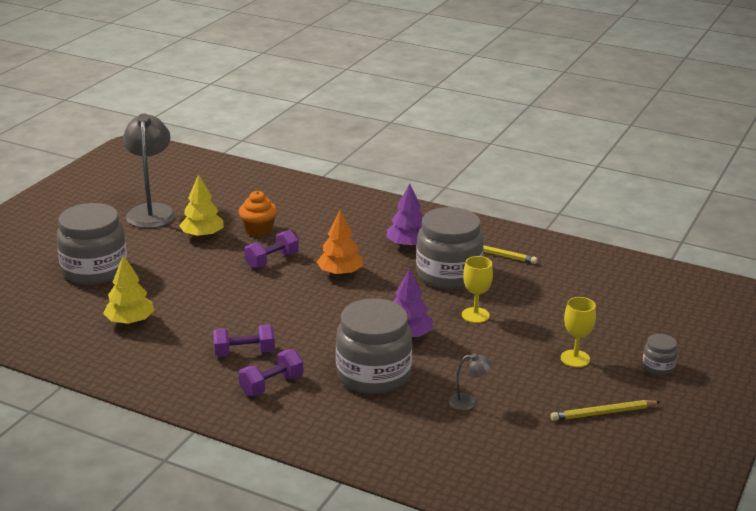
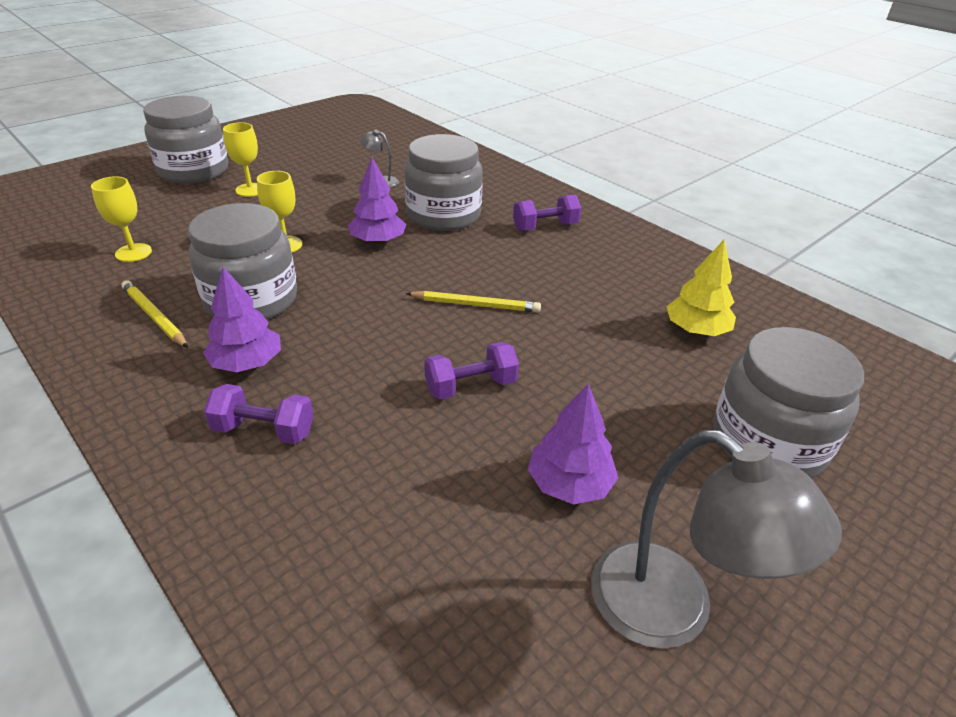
camera: 160 degrees left, 10 degrees up
grey lamp [123,114,176,228] -> grey lamp turned 60 degrees counterclockwise [591,430,842,649]
yellow tree [179,174,224,238] -> purple tree [527,384,618,505]
purple dumbbell [213,324,275,357] -> purple dumbbell moved to [204,384,314,444]
orange cupcake [239,191,277,237] -> none
orange tree [317,210,363,276] -> none
yellow pencil [550,400,660,421] -> yellow pencil moved to [406,291,541,312]
grey jar [642,334,678,375] -> grey jar [143,96,228,184], size x2.26
none -> yellow goblet [91,176,152,262]

